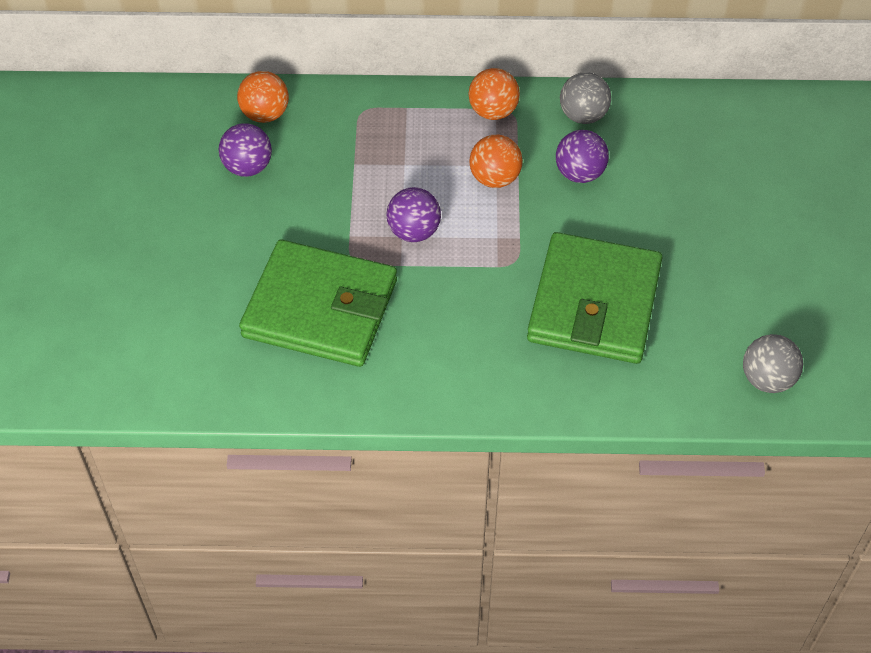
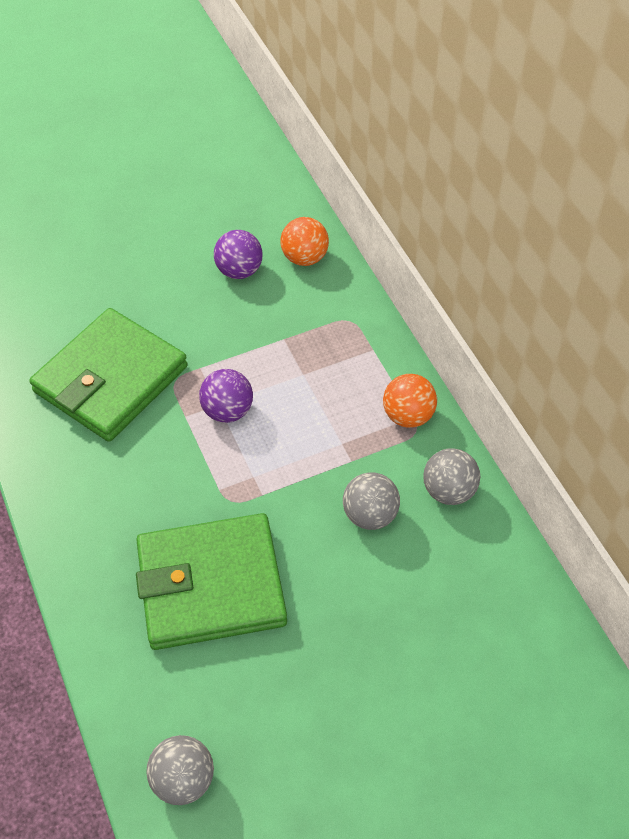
camera: 65 degrees right, 0 degrees up
green wallet [239,240,397,367] -> green wallet turned 45 degrees clockwise [29,308,188,442]
orange ball [469,135,523,188] -> none
purple ball [556,130,609,183] -> grey ball [343,472,400,530]

